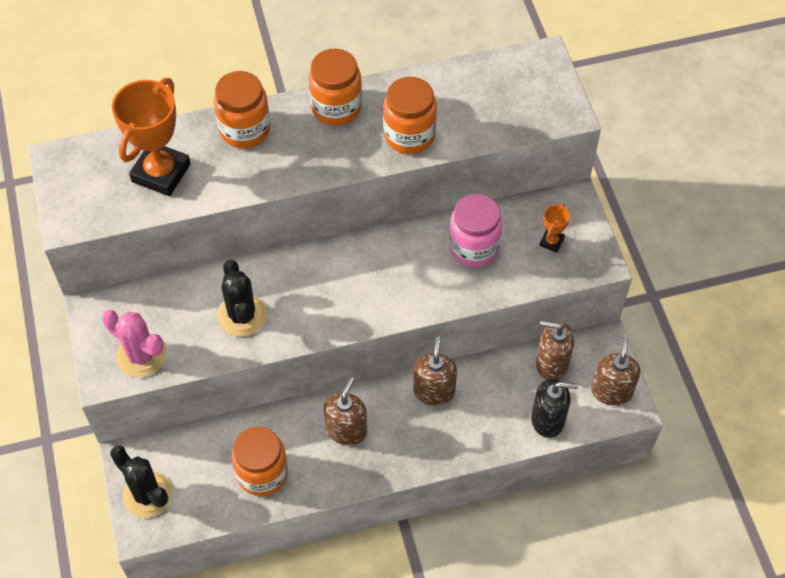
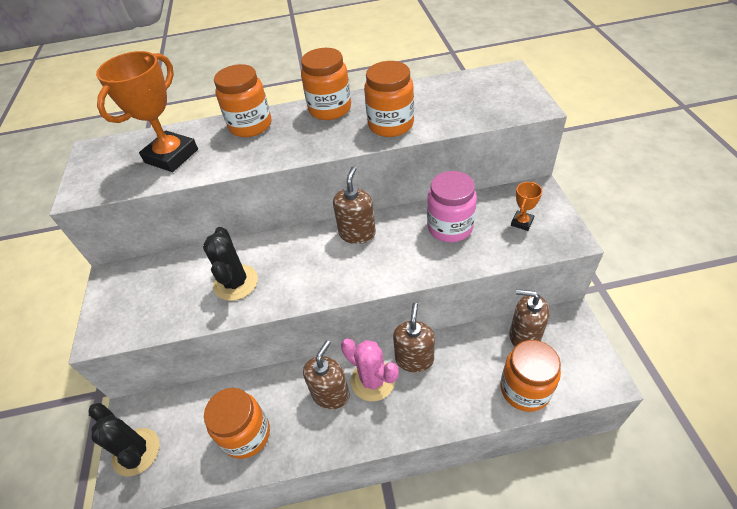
camera: 10 degrees right, 10 degrees down
pink cactus [102,310,166,377] -> pink cactus moved to [341,338,399,401]
black soap dispenser [531,378,578,438] -> orange jar [500,340,561,412]
brown soap dispenser [591,336,641,406] -> brown soap dispenser moved to [333,166,376,244]

